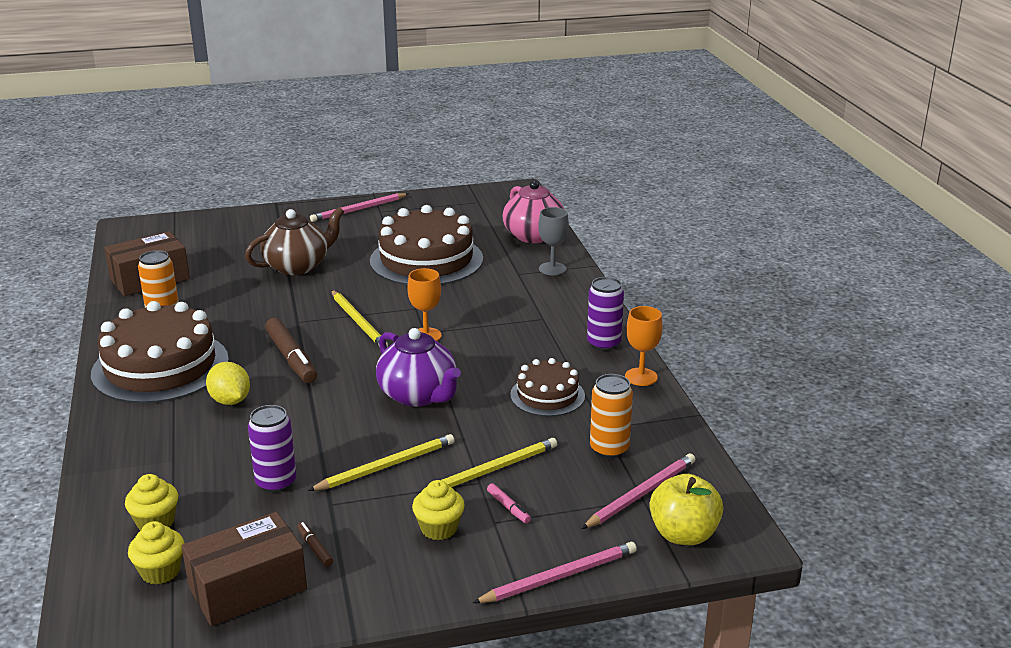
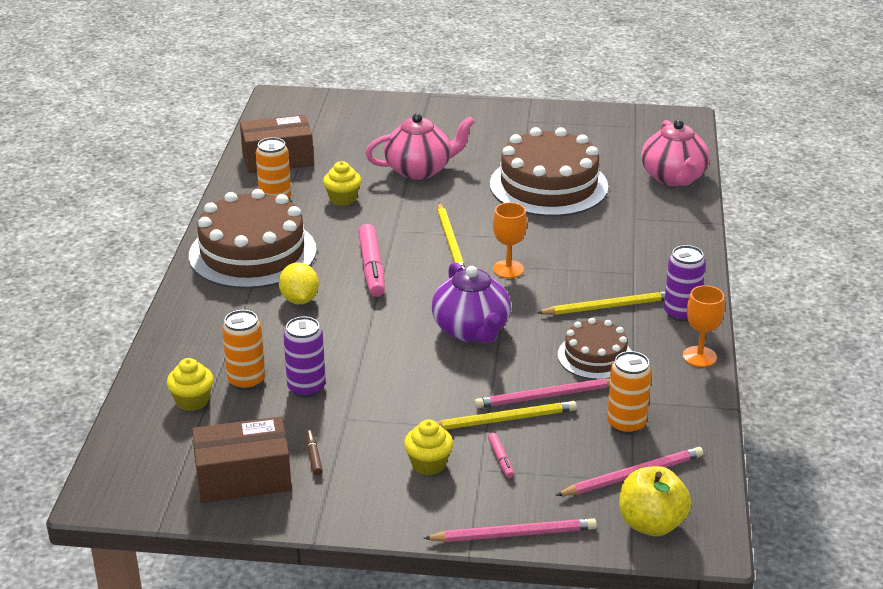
camera: 20 degrees right, 5 degrees up
yellow cupcake [128,521,185,585] -> yellow cupcake moved to [323,161,361,206]
brown teapot [245,207,344,275] -> pink teapot [365,113,475,180]
brown marker [265,318,317,383] -> pink marker [358,224,385,297]
yellow pencil [308,434,455,491] -> yellow pencil moved to [537,291,665,315]
pink pencil [310,193,409,222] -> pink pencil moved to [474,378,610,408]
grey goblet [538,207,569,275] -> none
none -> orange can [222,310,265,390]

